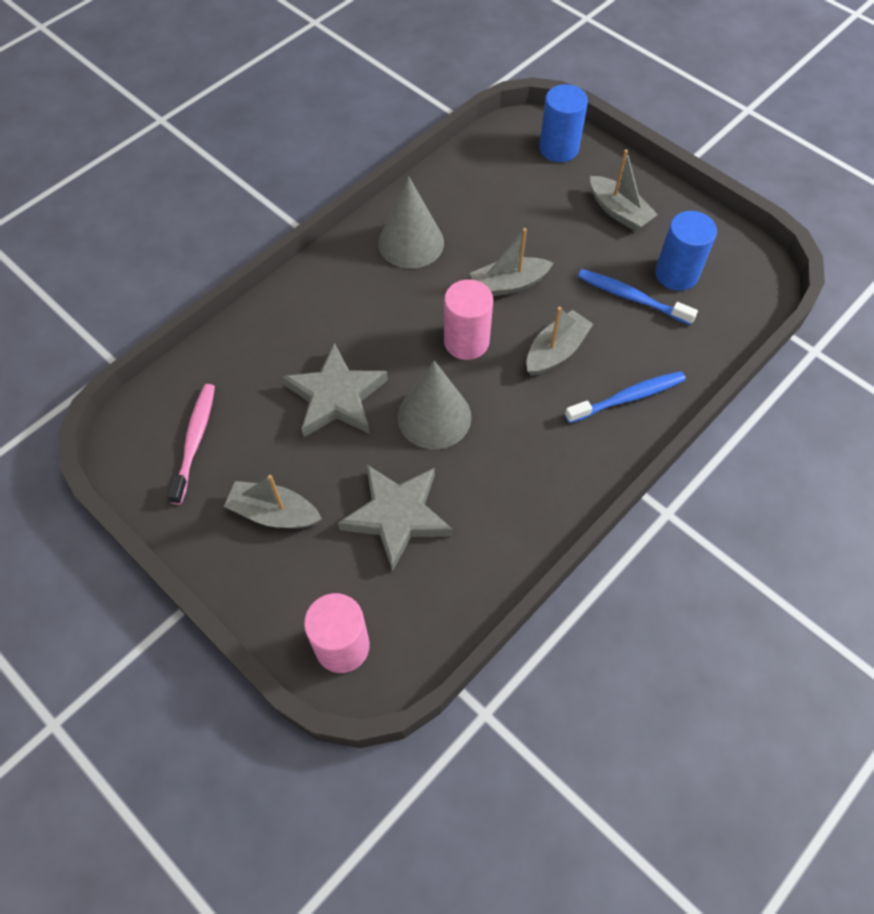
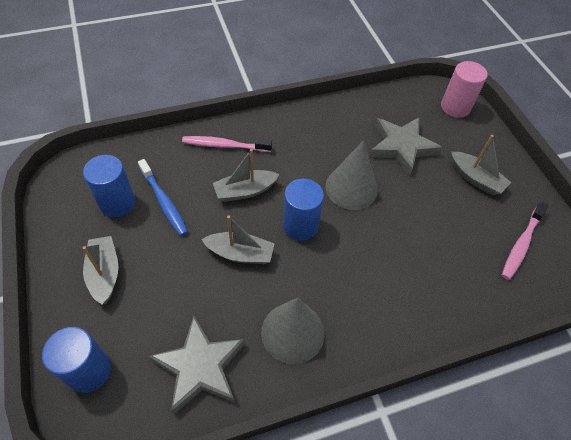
camera: 155 degrees left, 5 degrees down
grey star [282,343,388,437] -> grey star moved to [149,316,245,415]
pink cylinder [444,279,493,360] -> blue cylinder [283,179,324,241]
blue toothbrush [565,371,686,423] -> pink toothbrush [182,136,272,152]

